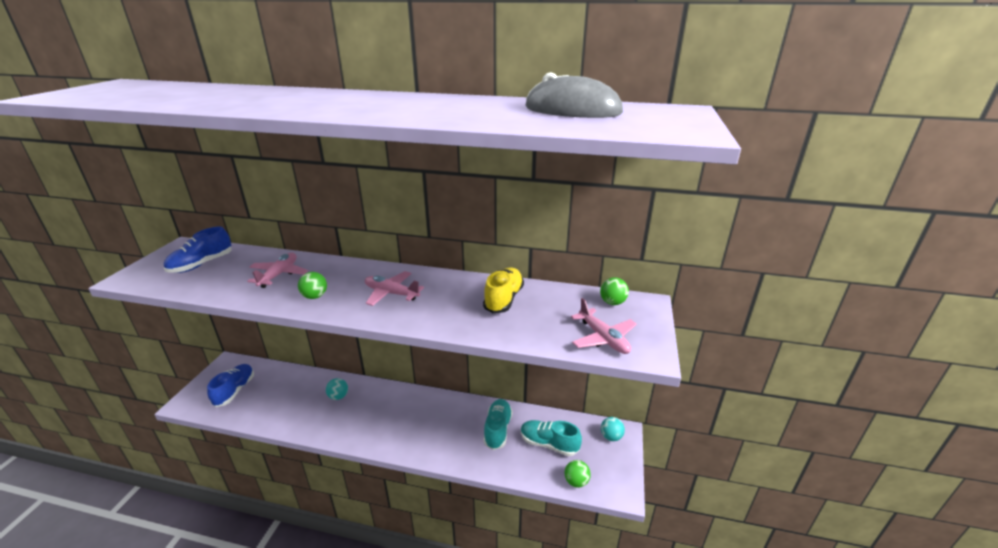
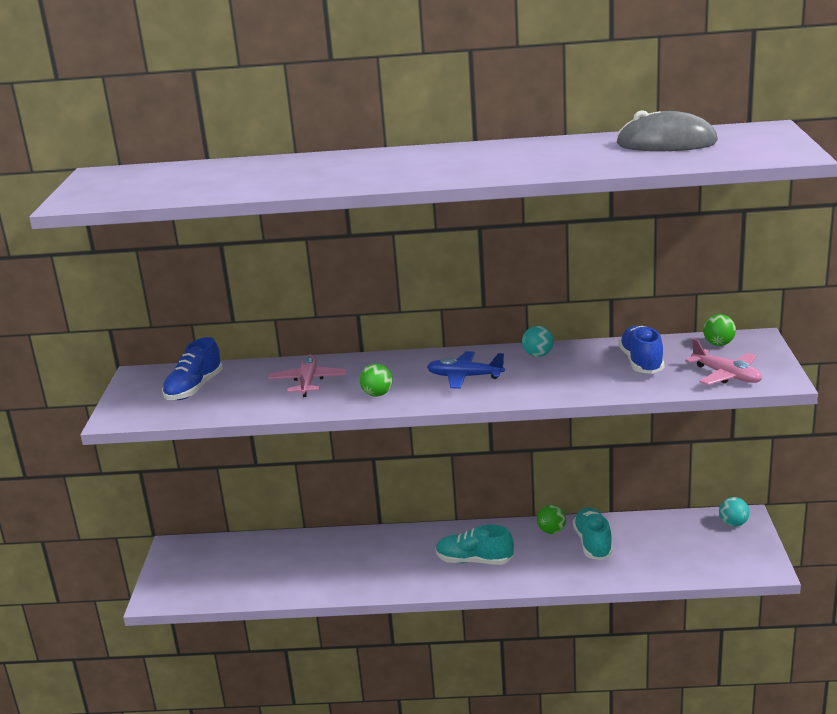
camera: 10 degrees left, 5 degrees down
blue shoe [207,364,254,407] -> blue shoe moved to [619,326,665,374]
turquoise ball [326,378,348,400] -> turquoise ball moved to [522,326,554,357]
pink plane [365,271,424,306] -> blue plane [427,351,505,389]
yellow shoe [483,268,524,313] -> none
turquoise shoe [521,420,582,456] -> turquoise shoe moved to [436,525,514,565]
green ball [565,460,591,488] -> green ball moved to [537,505,566,534]

